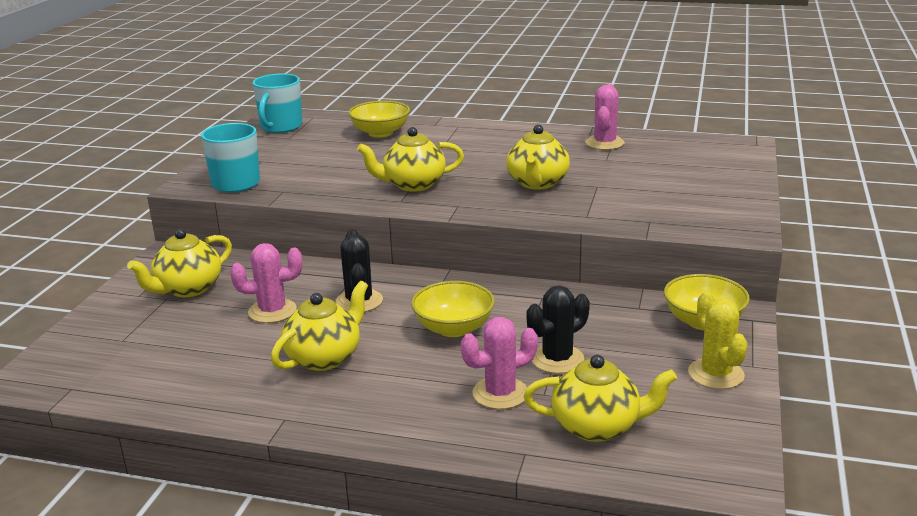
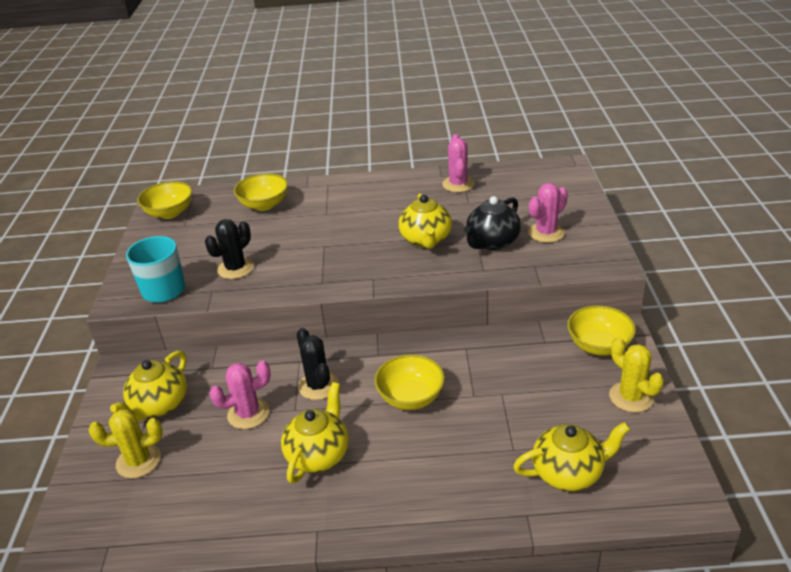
camera: 15 degrees left, 10 degrees up
turquoise mug [252,73,302,133] -> yellow bowl [137,181,192,219]
yellow teapot [357,127,464,192] -> none
pink cactus [461,317,538,409] -> pink cactus moved to [528,183,568,243]
black cactus [526,286,590,374] -> black cactus moved to [205,219,254,279]
none -> yellow cactus [89,409,163,478]
none -> black teapot [464,196,521,250]

